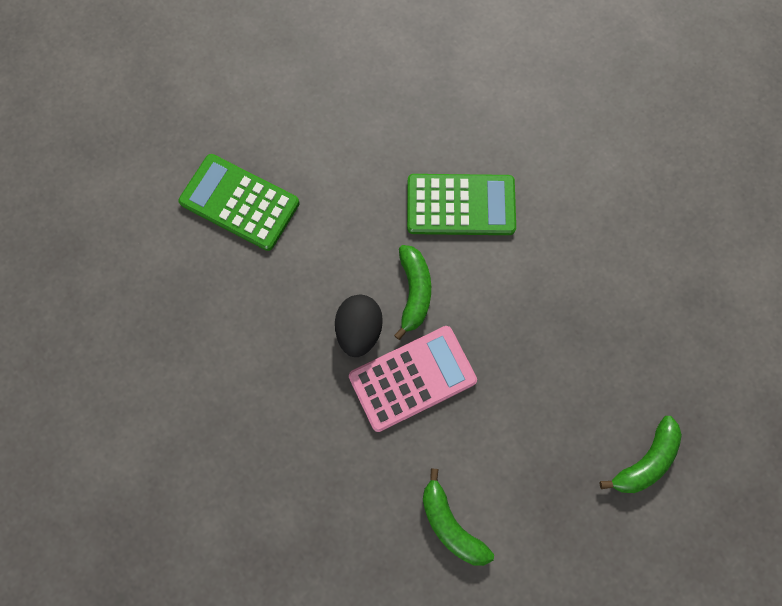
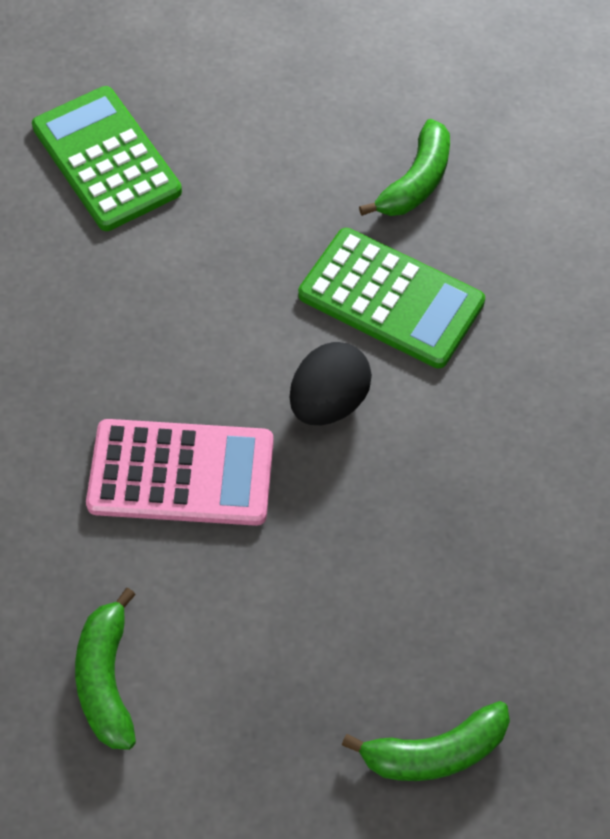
camera: 30 degrees right, 15 degrees down
black egg [335,295,383,357] -> black egg moved to [290,342,372,425]
green banana [394,245,431,340] -> green banana moved to [359,119,450,216]

